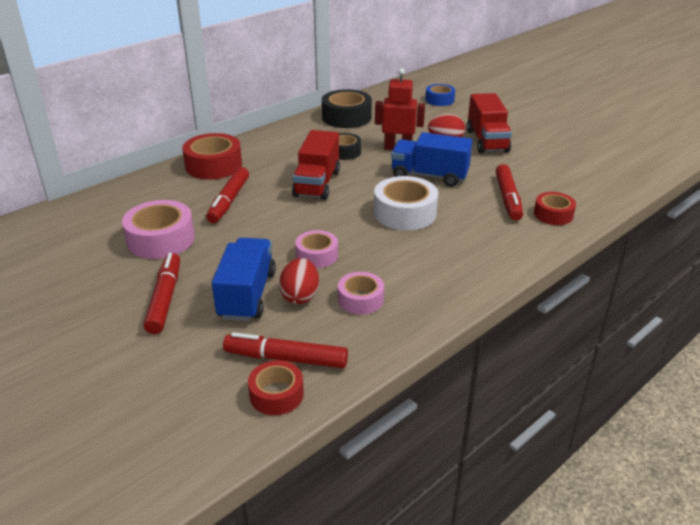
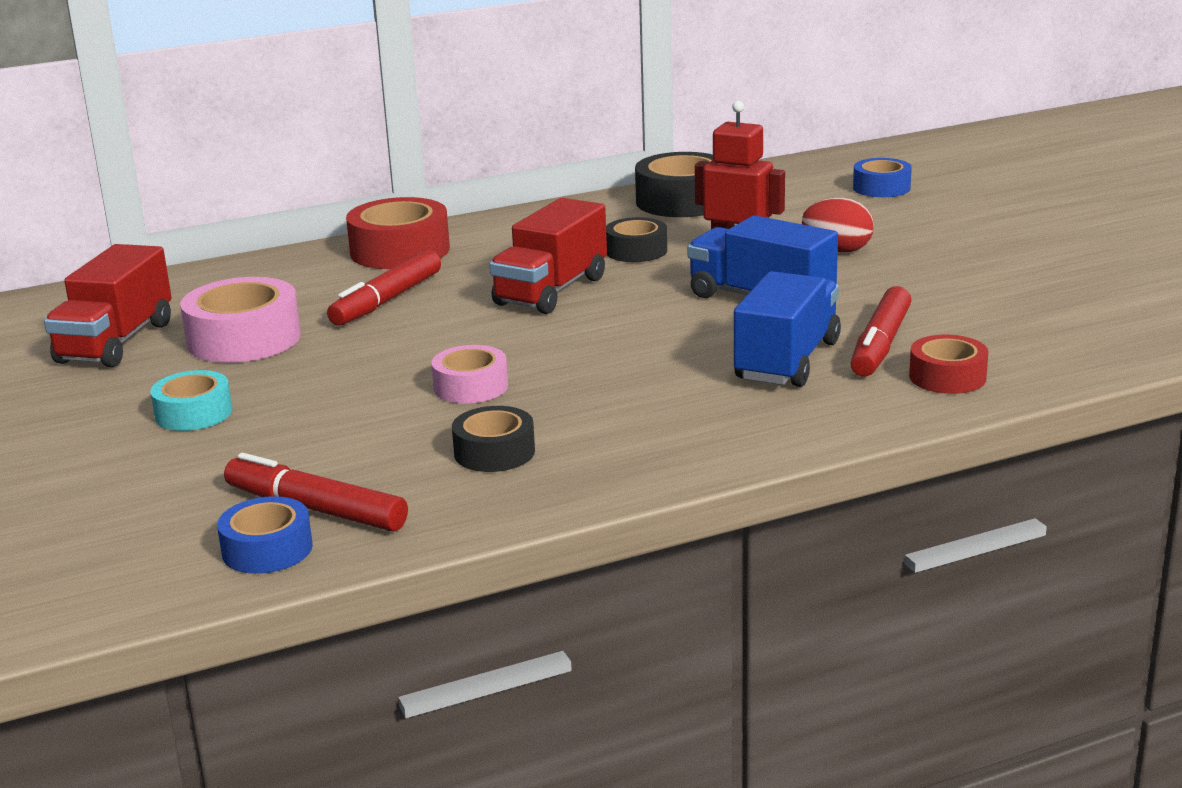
camera: 20 degrees right, 10 degrees down
red marker [144,253,180,334] -> turquoise tape [150,370,232,431]
blue truck [212,238,276,321] -> blue truck moved to [734,271,841,387]
red tape [248,360,304,415] -> blue tape [217,496,313,574]
red egg [279,258,319,304] -> none
pink tape [338,272,384,315] -> black tape [452,406,535,472]
white tape [374,176,438,230] -> none
red truck [467,93,512,154] -> red truck moved to [44,244,172,368]

